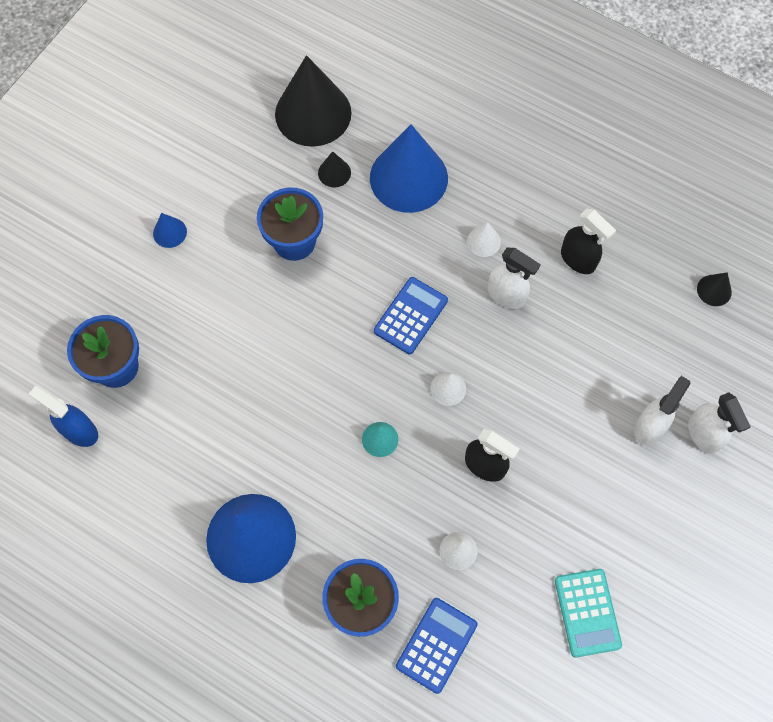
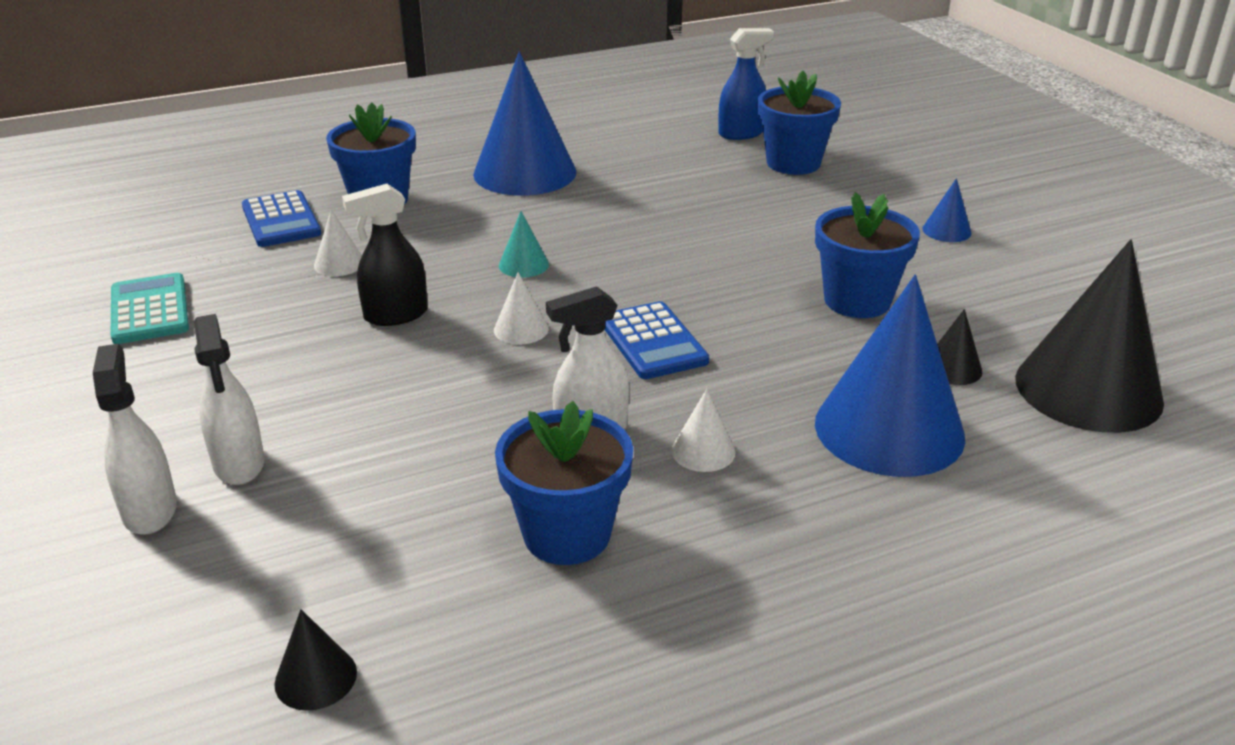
camera: 125 degrees right, 35 degrees down
turquoise calculator [555,569,622,657] -> turquoise calculator turned 45 degrees clockwise [111,273,189,344]
black spray bottle [561,209,616,274] -> blue flower pot [495,401,633,565]
white spray bottle [688,392,751,454] -> white spray bottle turned 60 degrees clockwise [93,344,177,535]

